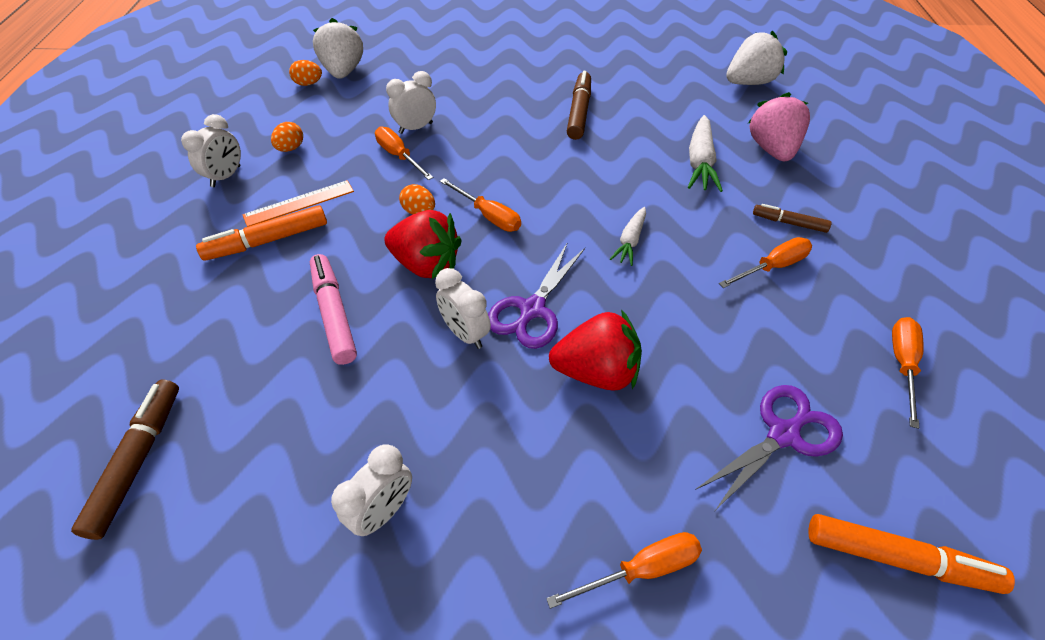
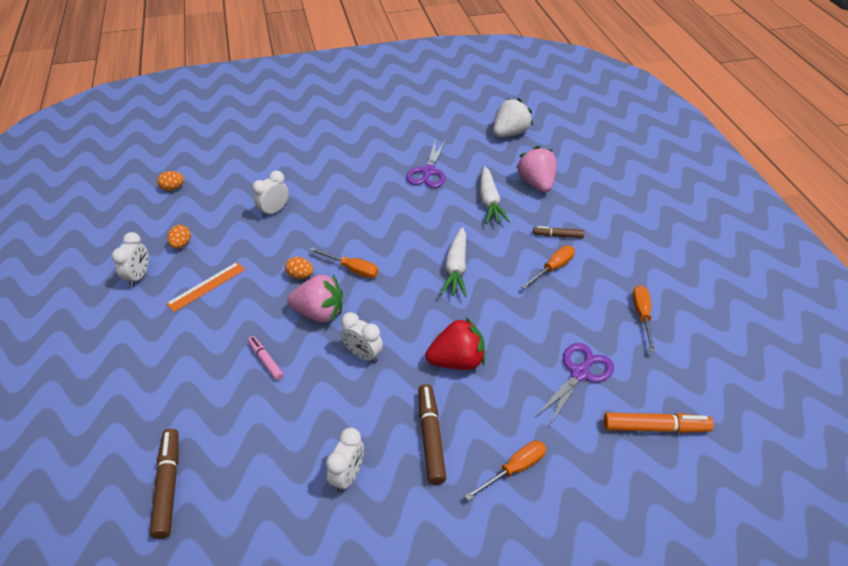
camera: 15 degrees left, 5 degrees down
orange marker [196,205,327,261] -> none
pink marker [310,254,357,365] -> pink marker [248,336,284,380], size x0.61
white strawberry [313,18,363,79] -> none
orange screwdriver [375,126,433,180] -> none
red strawberry [384,210,461,279] -> pink strawberry [287,275,343,323]
purple scissors [488,244,585,349] -> purple scissors moved to [406,139,447,188]
brown marker [567,71,591,140] -> brown marker moved to [418,384,446,485]
white carrot [610,207,646,266] -> white carrot [440,227,467,297], size x1.60

